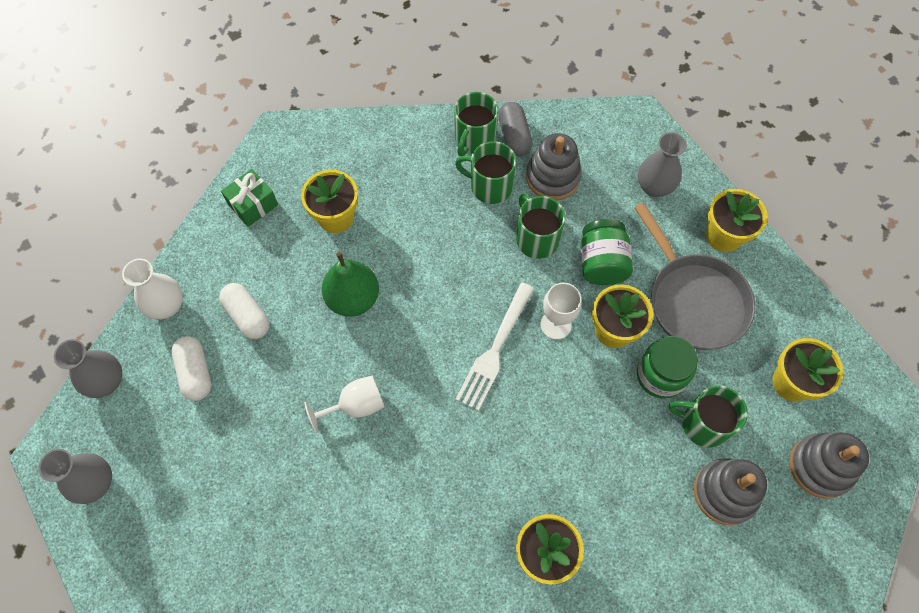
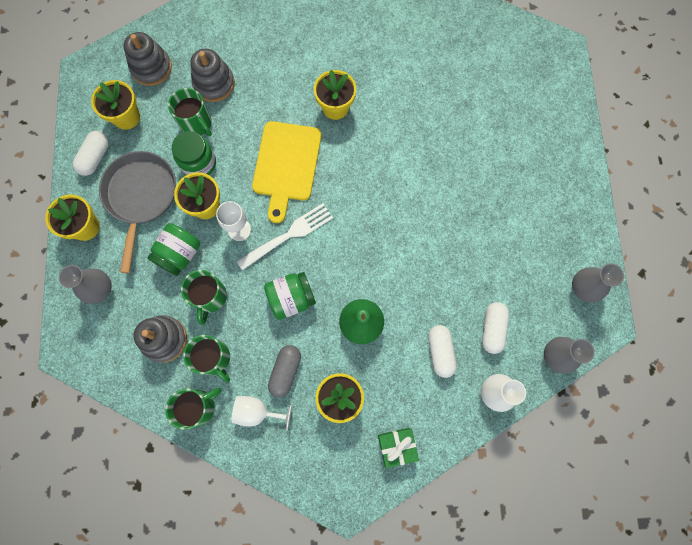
camera: 150 degrees left, 10 degrees up
white goblet [305,375,385,433] -> white goblet moved to [232,396,292,431]
grey capsule [498,102,533,156] -> grey capsule moved to [268,345,301,398]
none -> white capsule [73,131,109,176]
none -> yellow cutting board [252,121,321,223]
none -> green jar [264,272,316,320]

